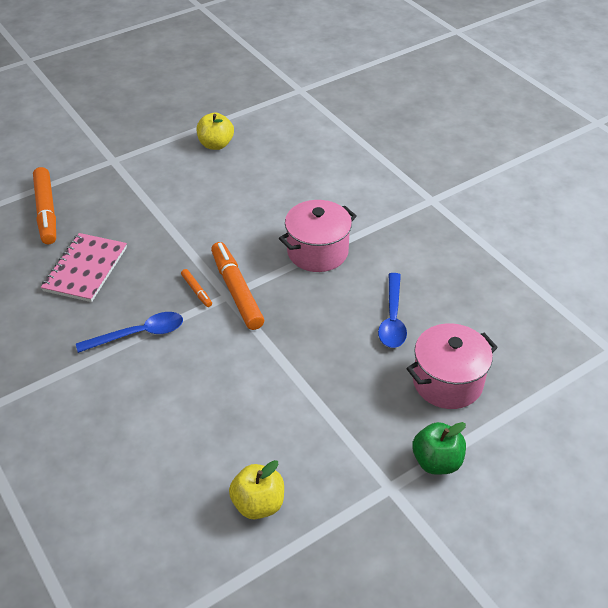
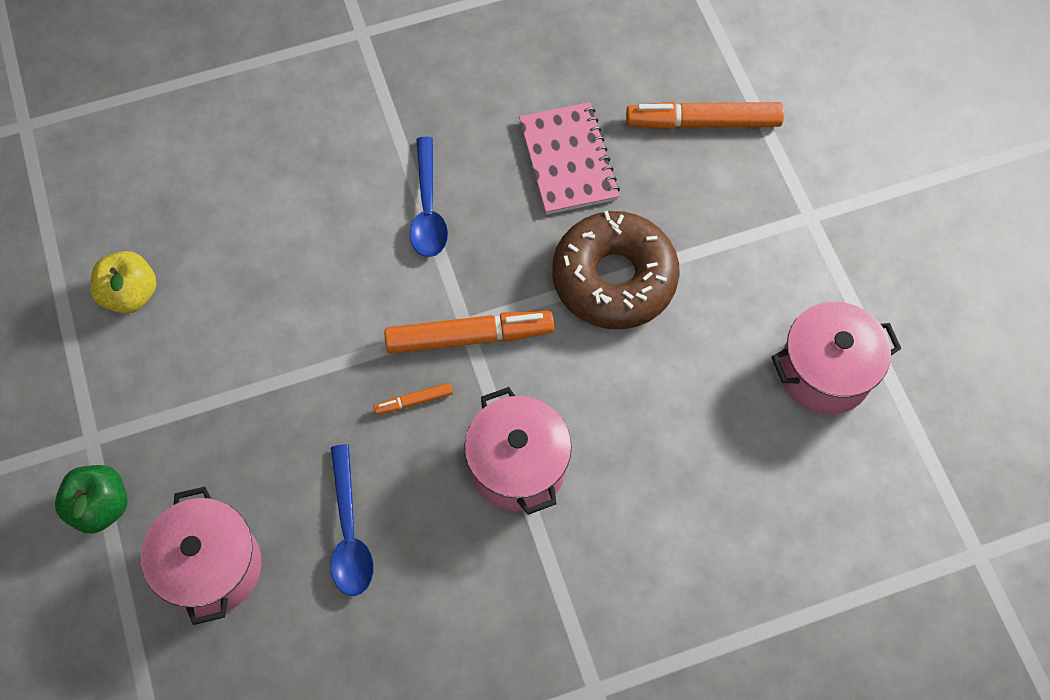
camera: 105 degrees right, 20 degrees up
pink notebook [41,233,127,302] -> pink notebook turned 45 degrees clockwise [519,102,620,215]
orange marker [181,269,212,307] -> orange marker moved to [374,382,453,415]
yellow apple [197,113,234,150] -> pink pot [771,302,902,414]
blue spoon [378,273,407,348] -> blue spoon turned 120 degrees counterclockwise [331,444,373,596]
none -> brown donut [552,211,679,329]

